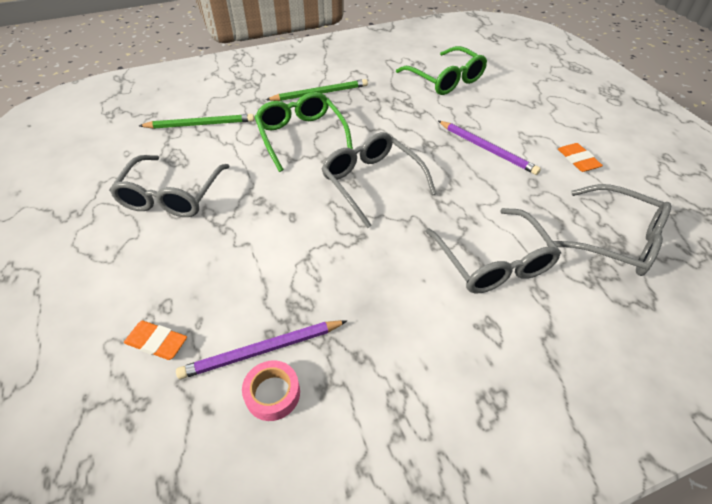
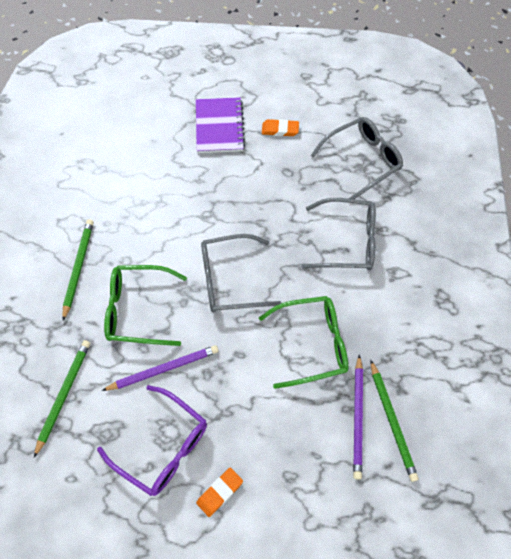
camera: 65 degrees left, 15 degrees up
grey glasses [109,155,230,217] -> purple glasses [97,385,207,496]
orange eraser [124,320,187,360] -> orange eraser moved to [196,467,243,517]
pink tape [242,360,300,421] -> green pencil [371,360,419,482]
green glasses [396,46,487,95] -> green glasses moved to [259,296,348,389]
purple pencil [438,121,541,175] -> purple pencil moved to [102,345,219,391]
none -> purple notebook [196,97,245,153]

